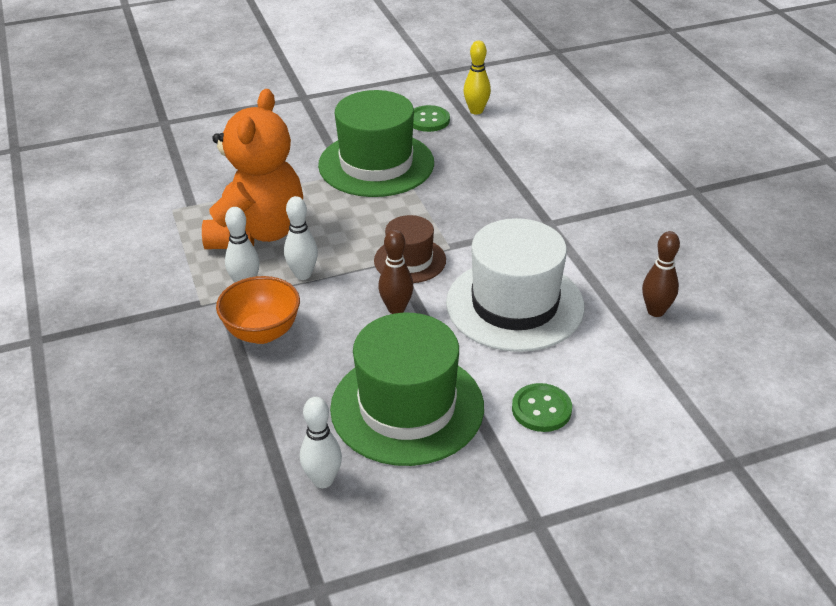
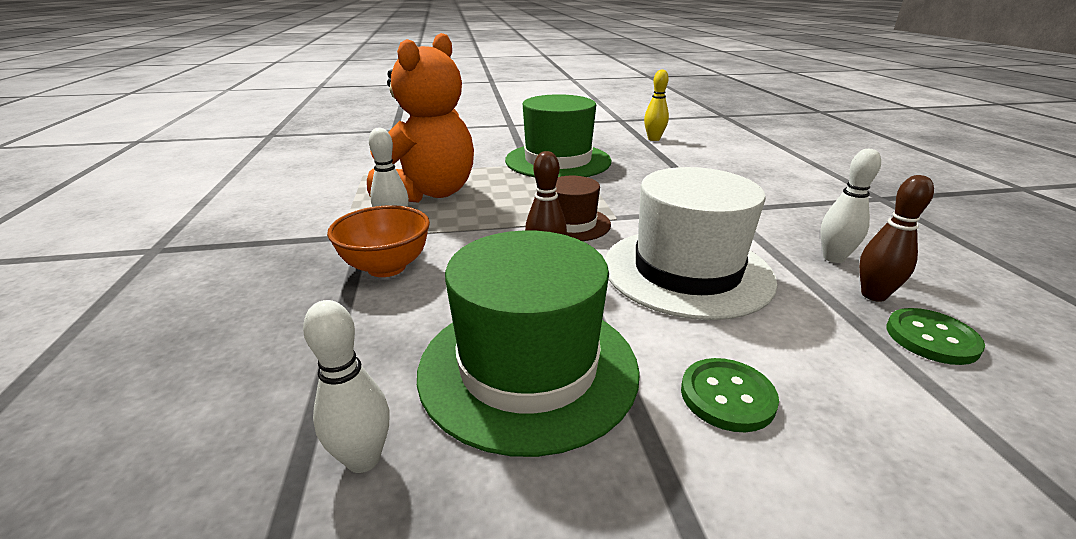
camera: 10 degrees right, 10 degrees down
white bowling pin [284,196,318,280] -> white bowling pin moved to [821,149,881,263]
green button [413,105,450,132] -> green button moved to [887,308,985,365]

